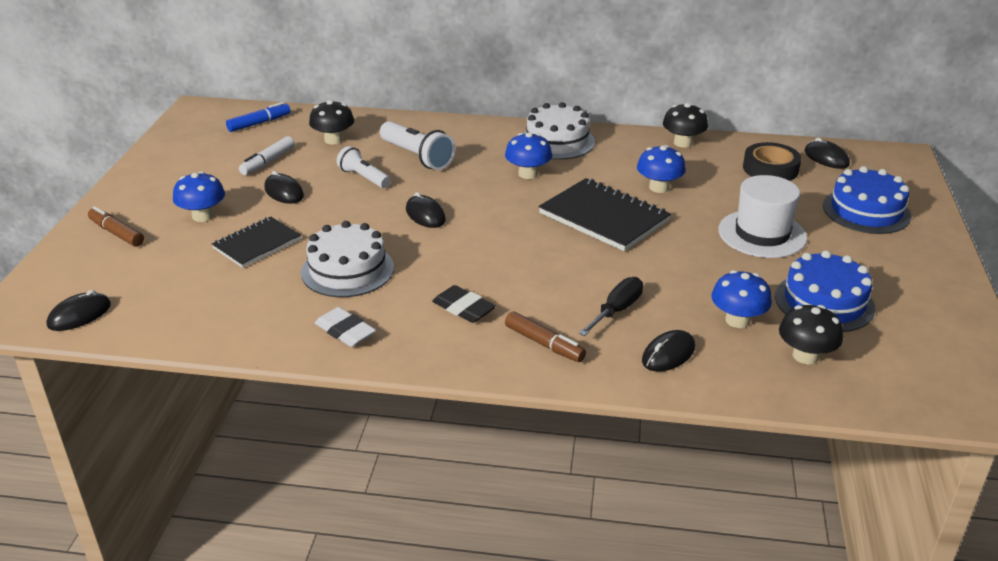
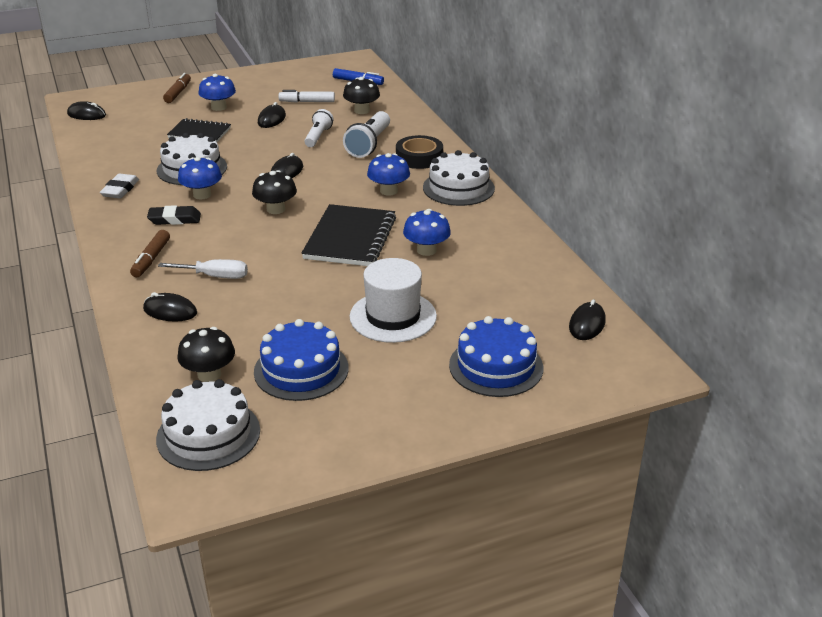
camera: 60 degrees right, 0 degrees up
black eraser [432,285,496,323] -> black eraser turned 75 degrees clockwise [147,205,201,225]
black screwdriver [579,277,643,336] -> white screwdriver [158,259,248,279]
black mushroom [663,103,708,148] -> black mushroom moved to [252,170,297,214]
blue mushroom [711,270,772,328] -> blue mushroom moved to [178,157,222,200]
black tape [743,142,802,181] -> black tape moved to [396,135,443,169]
none -> white cake [156,379,260,471]

